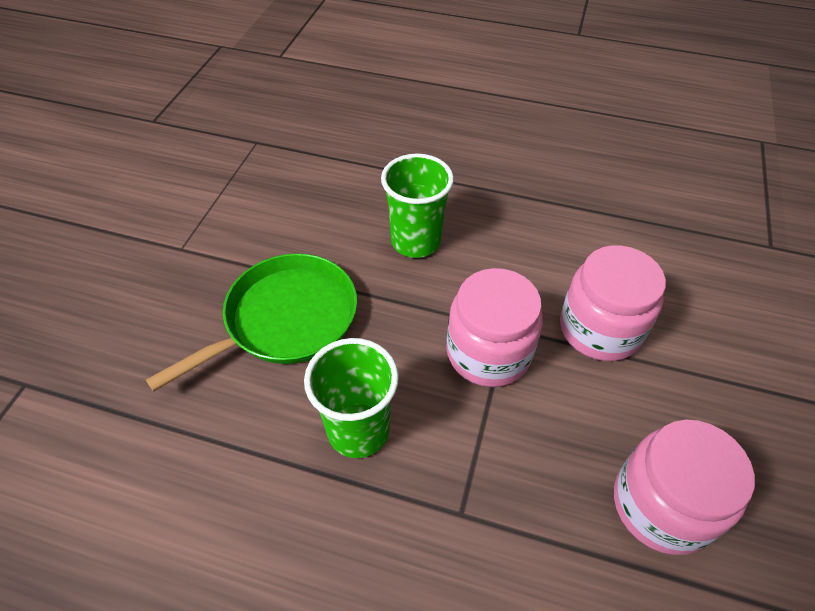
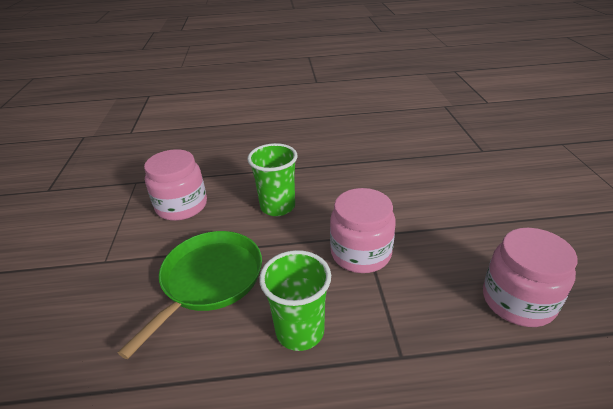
camera: 20 degrees left, 15 degrees down
pink jar [560,245,666,361] -> pink jar moved to [144,149,207,221]

